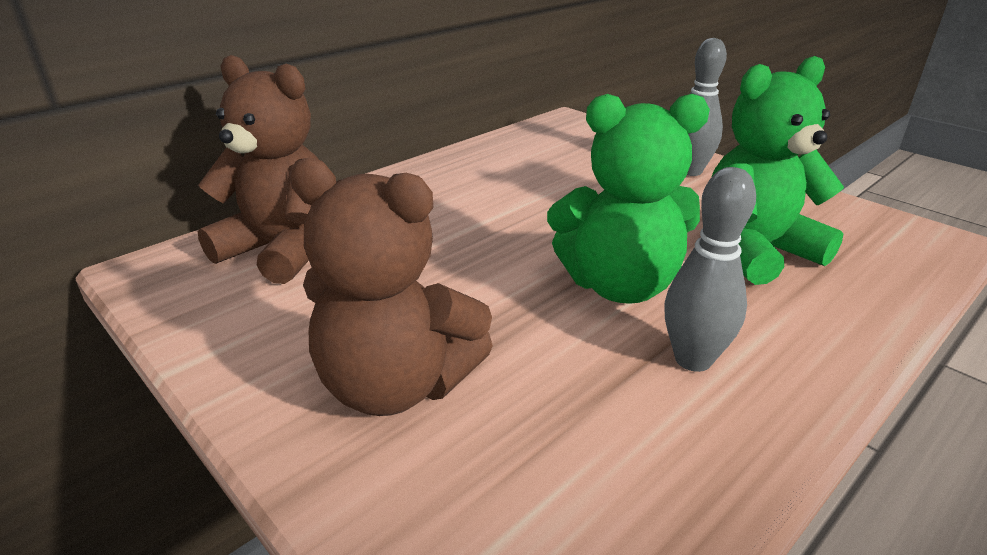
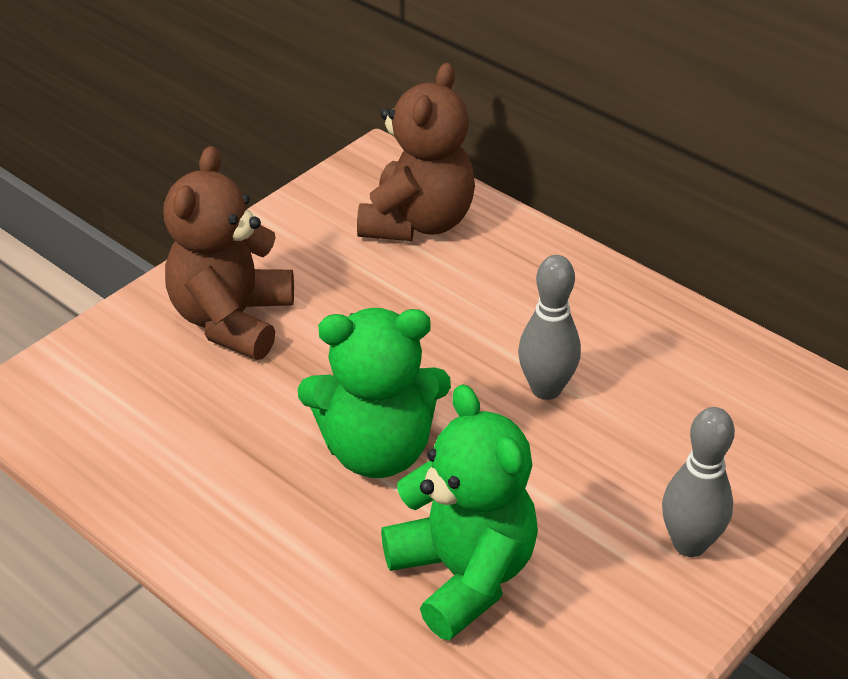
camera: 85 degrees right, 10 degrees up
green teddy bear [547,94,710,304] -> green teddy bear turned 90 degrees counterclockwise [298,308,451,478]
grey bowling pin [664,167,756,372] -> grey bowling pin moved to [518,255,581,400]

